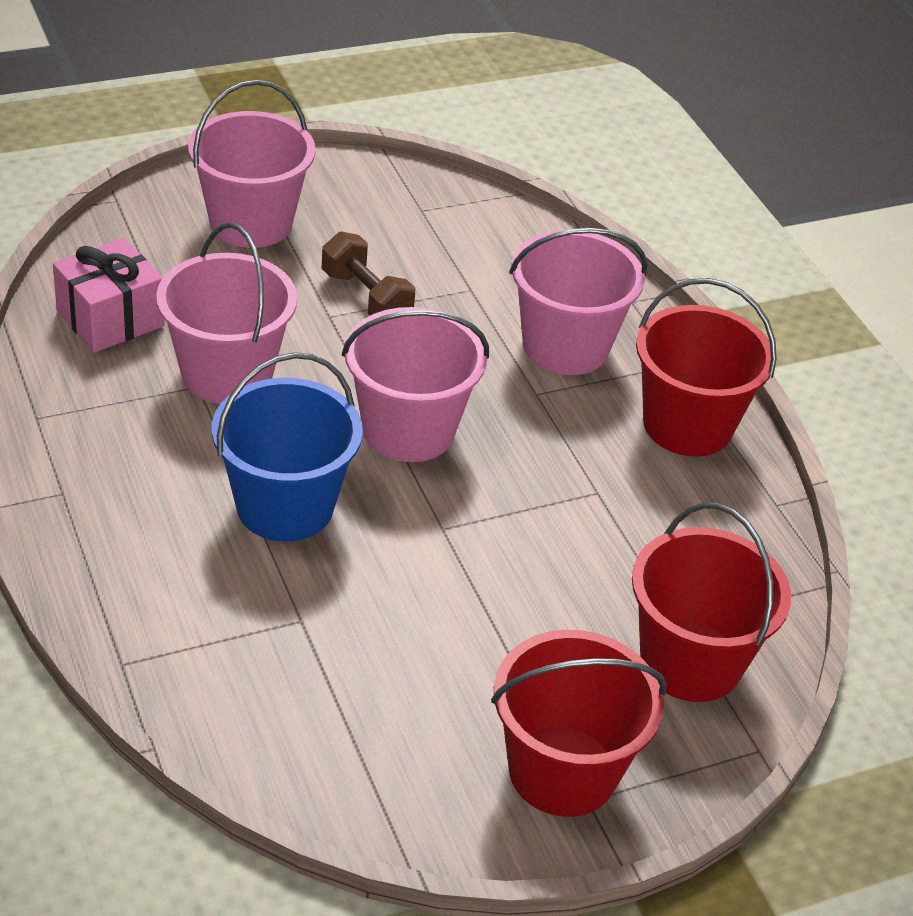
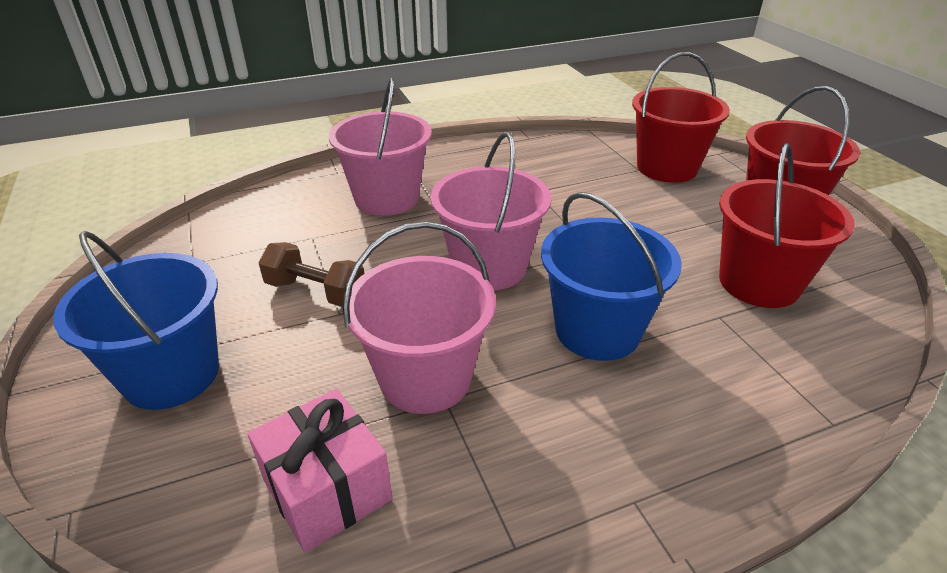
camera: 85 degrees left, 5 degrees down
pink bucket [188,80,316,248] -> blue bucket [53,231,219,410]
brown dumbbell [322,231,415,315] -> brown dumbbell turned 60 degrees clockwise [259,242,364,307]
red bucket [636,278,777,457] -> red bucket moved to [719,143,855,308]

